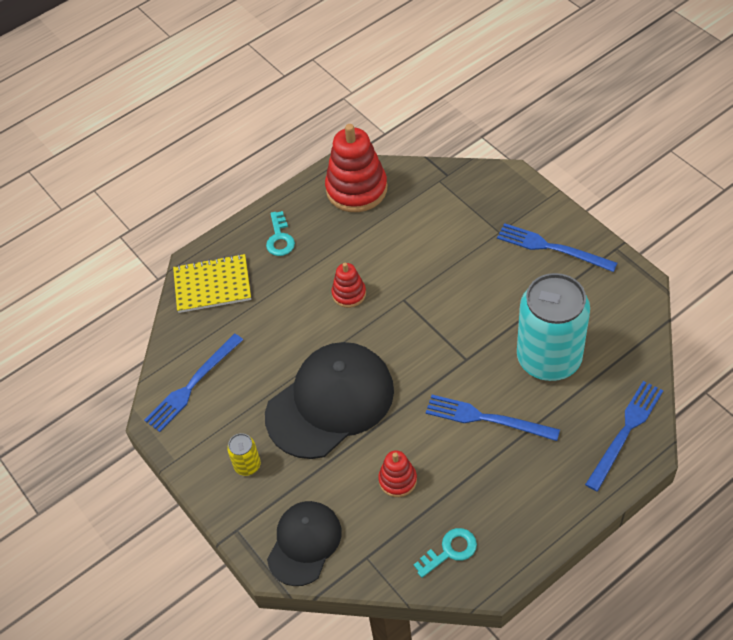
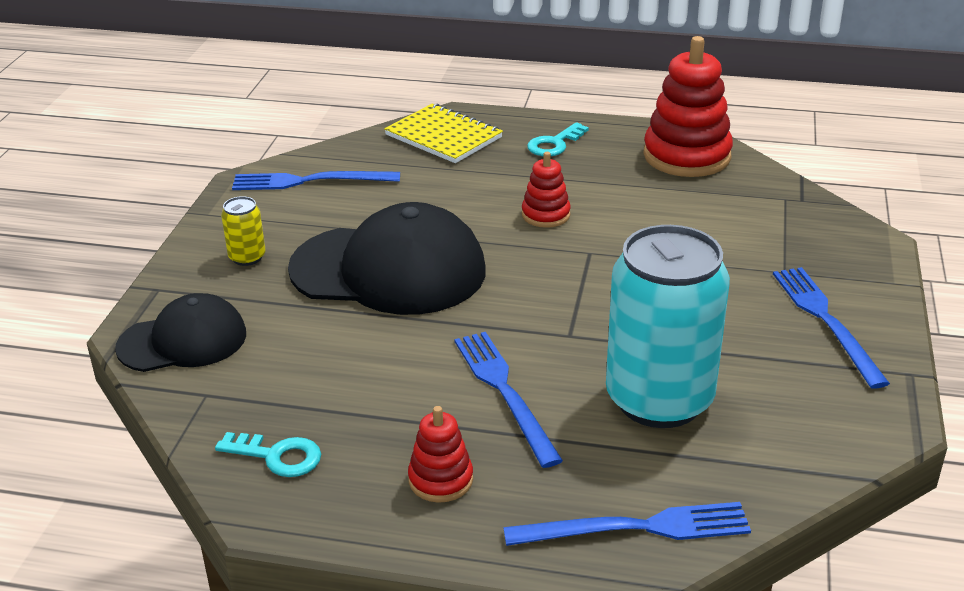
camera: 45 degrees right, 20 degrees down
red stacking toy [378,450,417,497] -> red stacking toy moved to [408,406,473,503]

